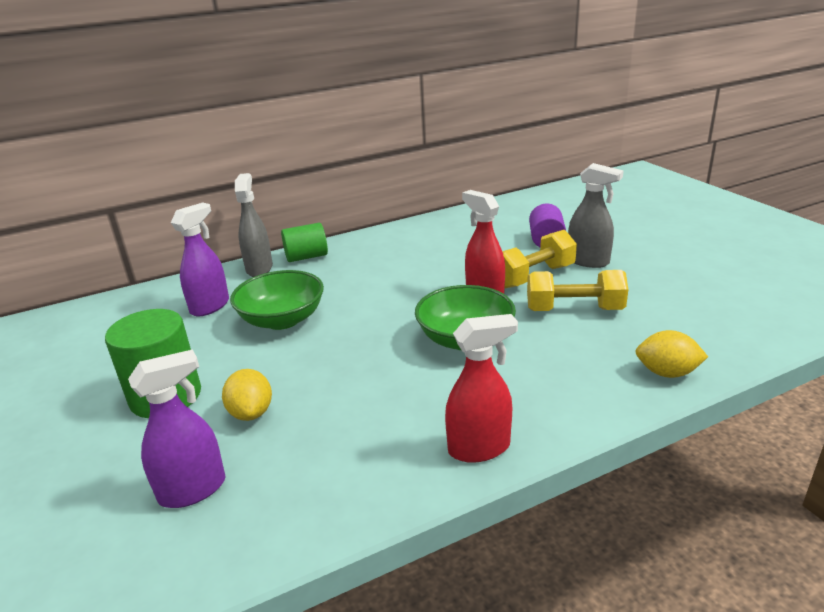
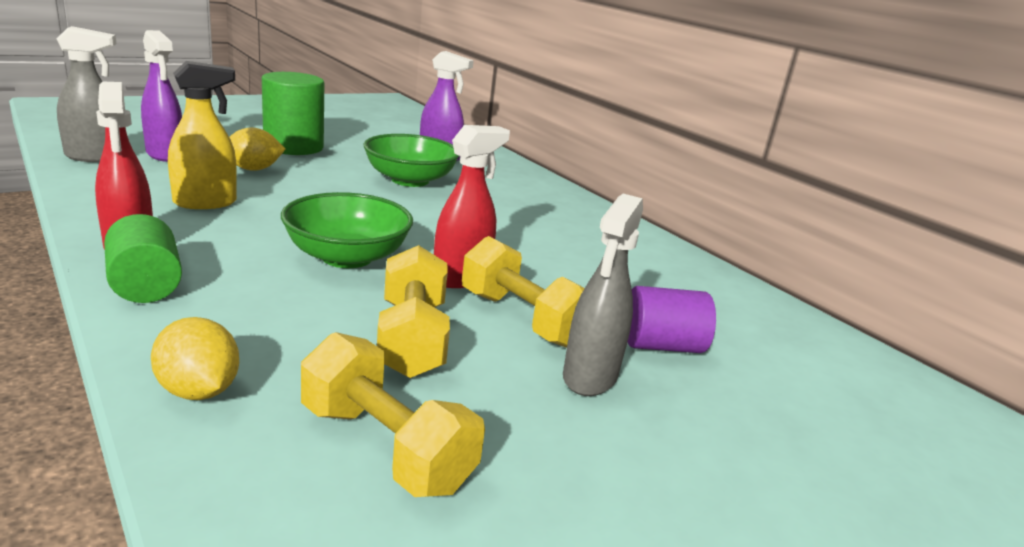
camera: 75 degrees right, 5 degrees down
grey spray bottle [235,173,273,277] -> grey spray bottle moved to [56,26,117,162]
green cylinder [281,223,328,262] -> green cylinder moved to [104,214,182,303]
yellow lemon [635,330,708,378] -> yellow lemon turned 45 degrees counterclockwise [151,317,239,400]
none -> yellow spray bottle [168,61,237,209]
none -> yellow dumbbell [301,332,485,497]

